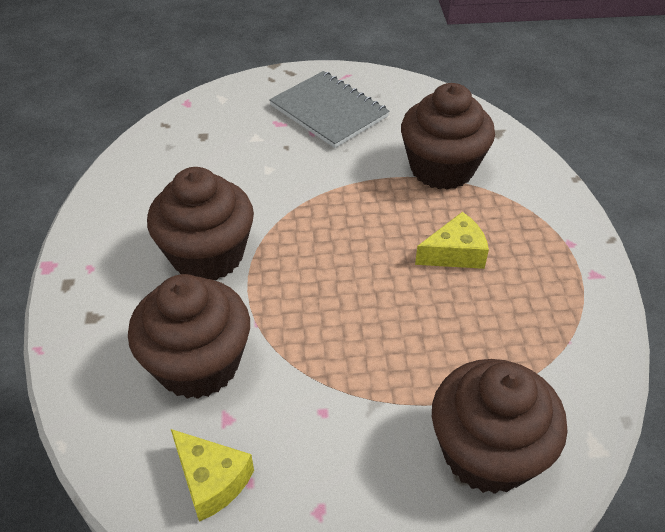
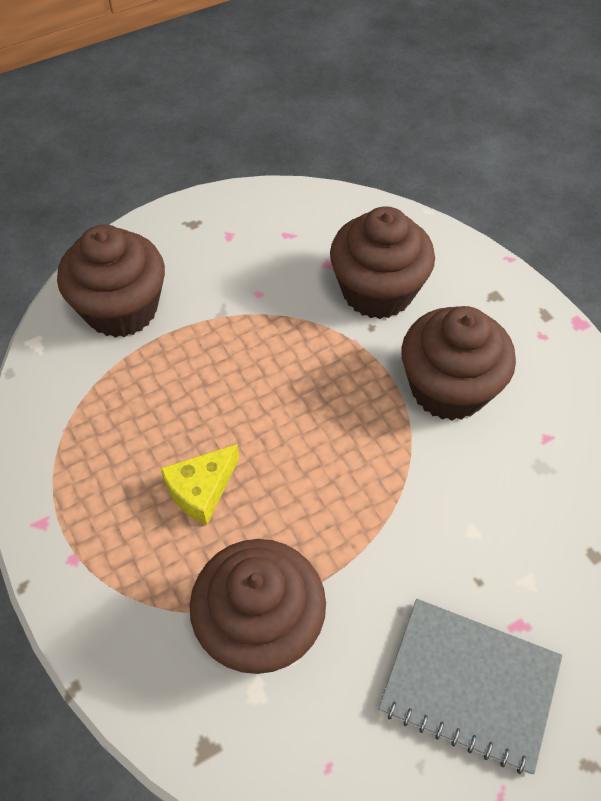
camera: 155 degrees right, 10 degrees up
yellow cheese [171,429,254,522] -> none

